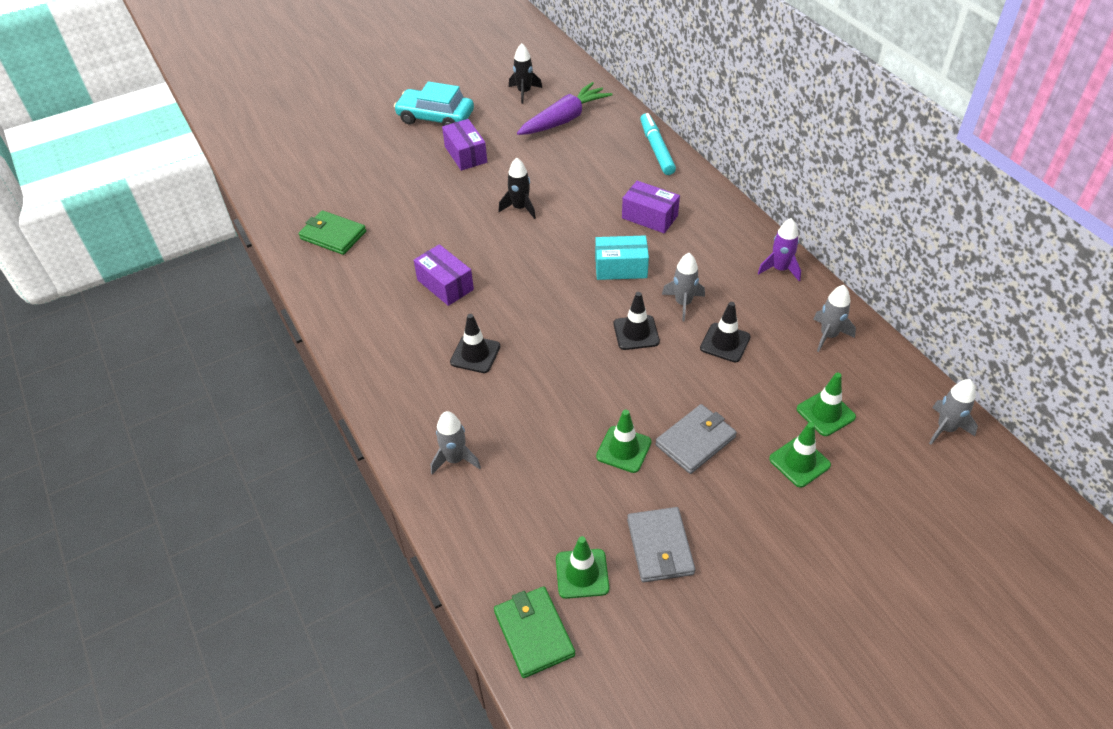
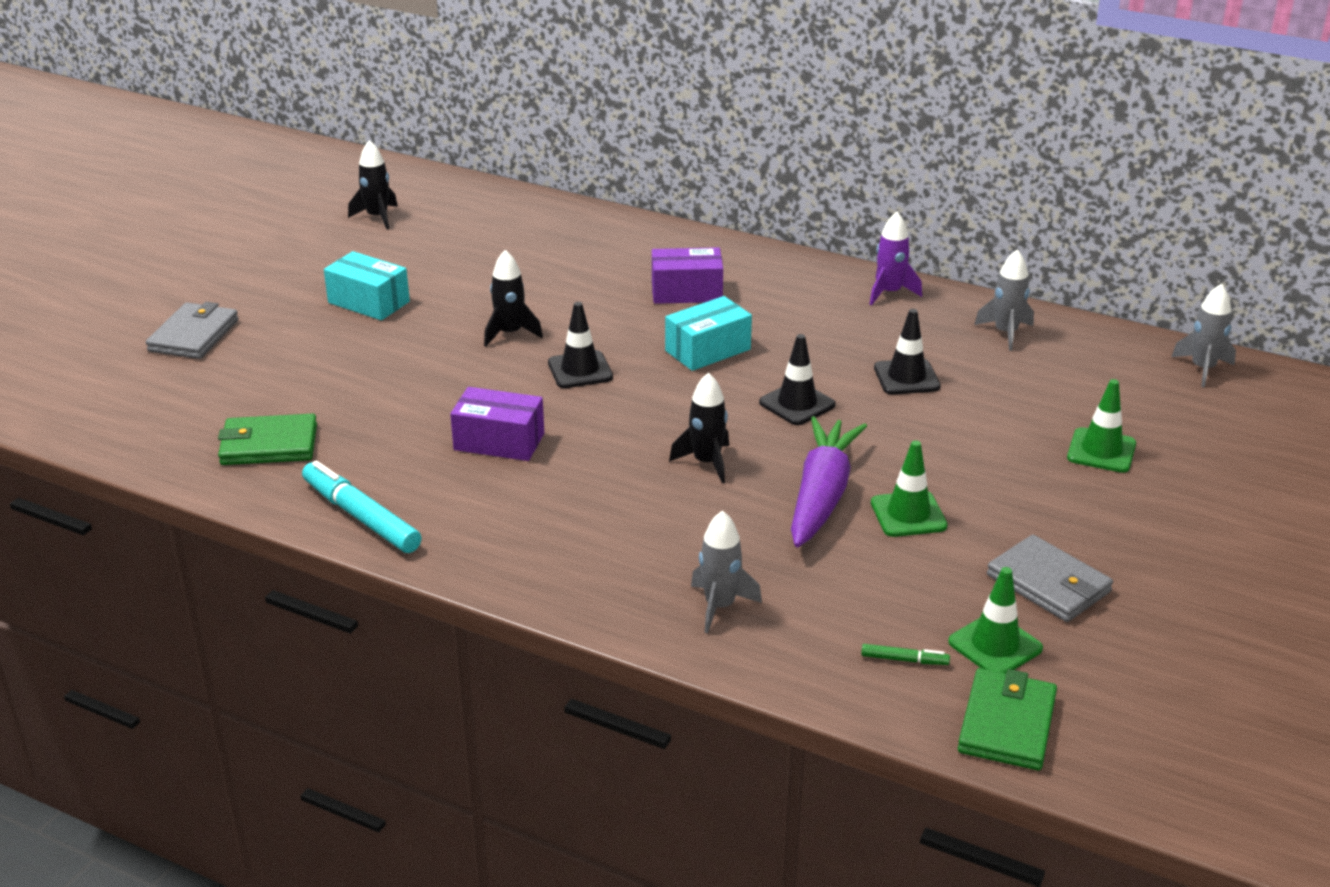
camera: 35 degrees left, 15 degrees down
turquoise car [394,81,474,126] -> none
purple box [442,119,487,171] -> turquoise box [324,251,410,320]
black traffic cone [450,314,500,373] -> black traffic cone moved to [548,302,613,388]
green wallet [494,586,575,678] -> green wallet turned 75 degrees clockwise [958,668,1057,771]
purple carrot [517,82,613,135] -> purple carrot moved to [791,416,867,547]
turquoise marker [640,113,676,175] -> turquoise marker moved to [302,460,422,553]
grey wallet [655,404,737,474] -> grey wallet moved to [146,302,239,359]
grey rocket [662,253,705,322] -> none
green traffic cone [797,372,856,436] -> none
none -> black rocket [669,372,729,483]
none -> green marker [861,644,950,665]

